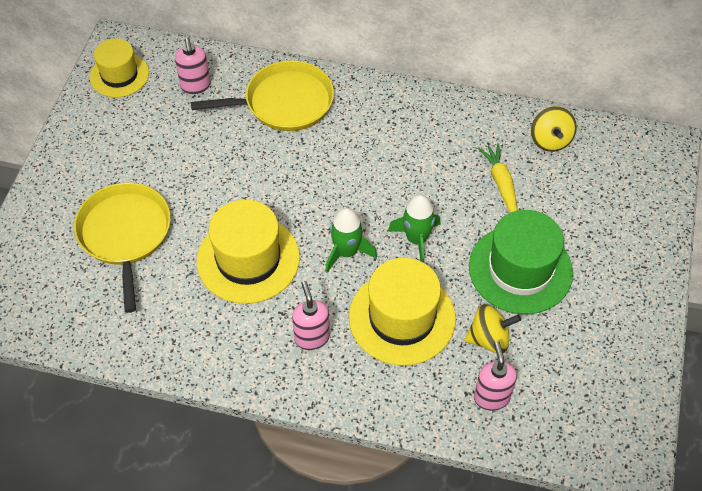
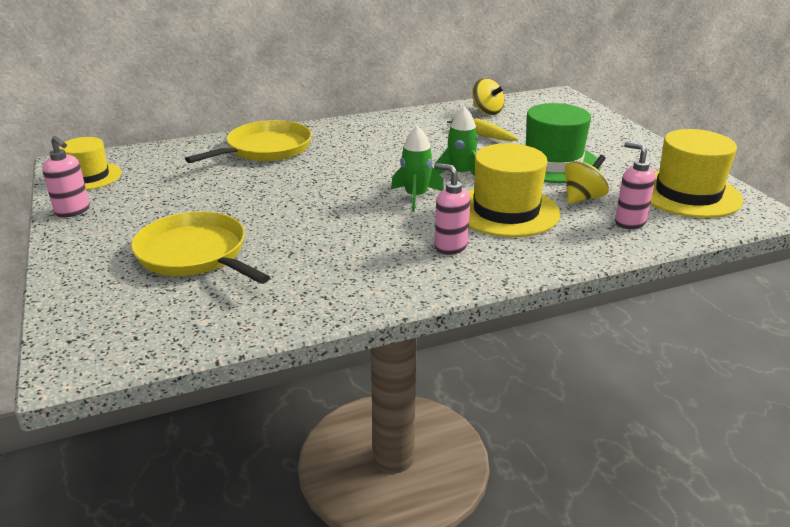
camera: 35 degrees left, 25 degrees down
pink soap dispenser [175,38,210,94] -> pink soap dispenser moved to [42,136,90,218]
yellow hat [197,199,300,304] -> yellow hat moved to [650,129,743,218]

